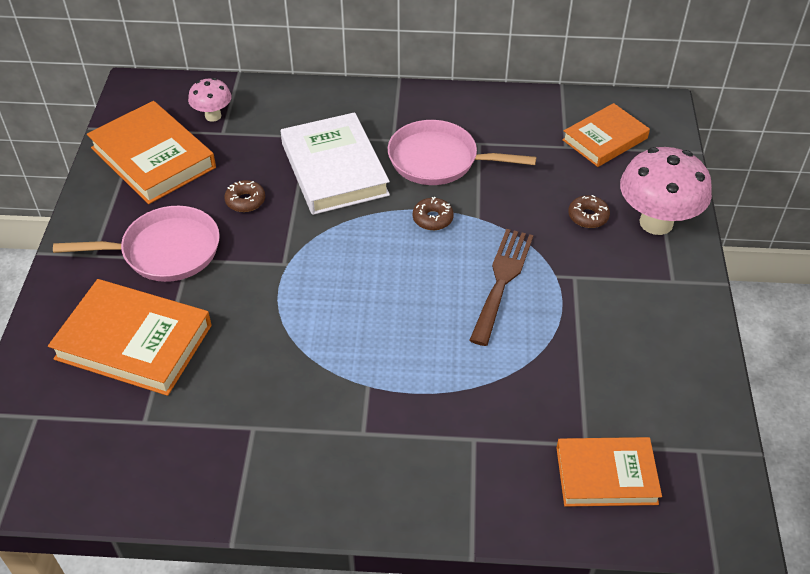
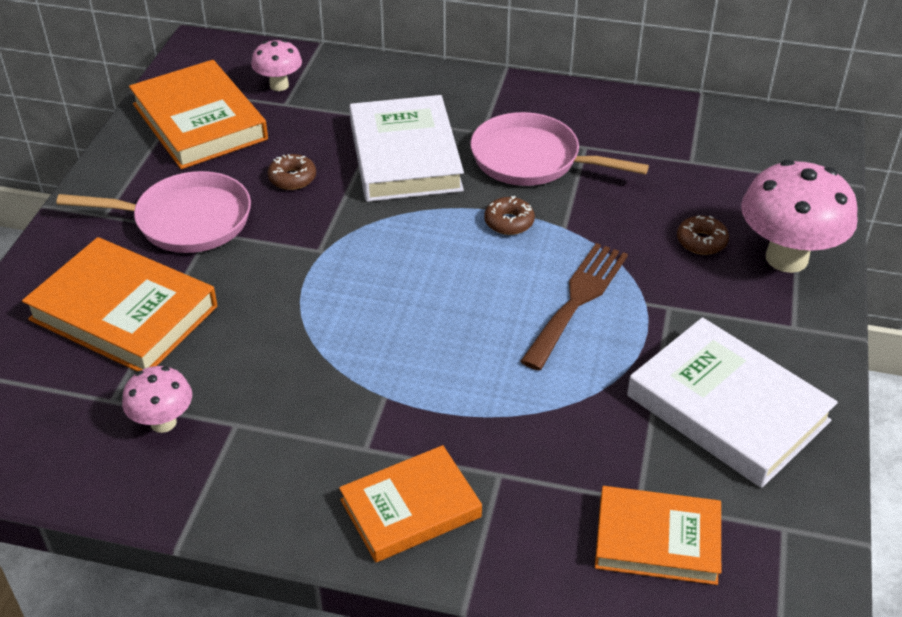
camera: 10 degrees right, 5 degrees down
orange book [562,103,650,167] -> orange book moved to [339,445,482,563]
none -> pink mushroom [122,366,192,433]
none -> white book [627,317,838,488]

